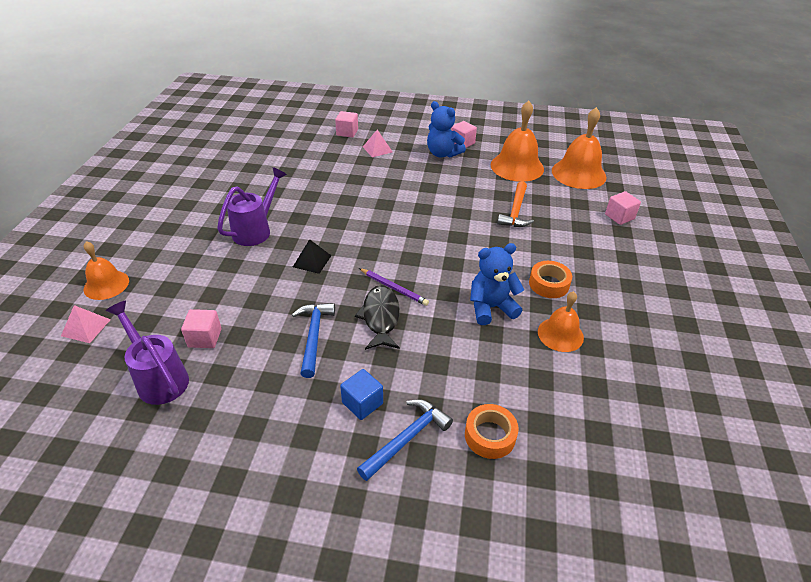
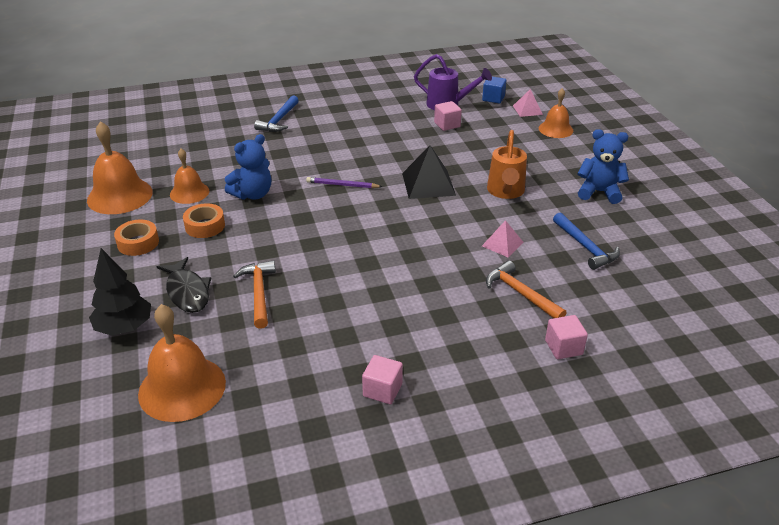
camera: 155 degrees right, 5 degrees down
purple watering can [217,167,287,246] -> orange watering can [487,130,527,199]
blue hammer [292,303,335,378] -> blue hammer moved to [553,213,620,270]
black pyramid [293,239,331,274] -> black pyramid [402,145,456,199], size x1.69
blue cube [340,369,383,420] -> blue cube moved to [482,77,507,104]
black fish [355,285,400,350] -> black fish moved to [157,257,211,313]
pink pyramid [363,130,392,157] -> pink pyramid moved to [482,220,524,258]
blue teddy bear [427,101,466,158] -> blue teddy bear moved to [578,129,629,204]
orange tape [465,404,519,459] -> orange tape moved to [114,219,159,256]
orange bell [491,101,544,182] -> orange bell moved to [87,121,153,214]
pink cube [605,191,641,225] -> black tree [89,248,151,336]
none -> orange hammer [486,261,566,318]

